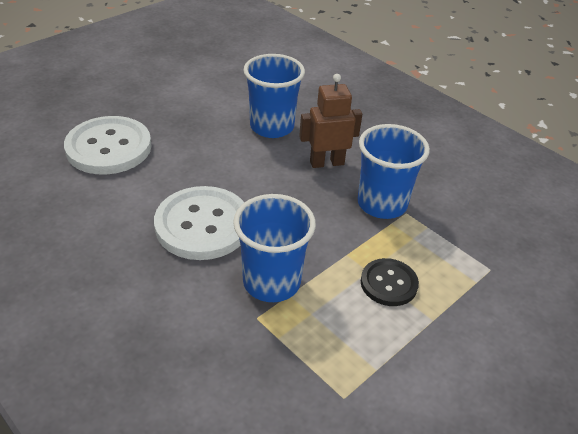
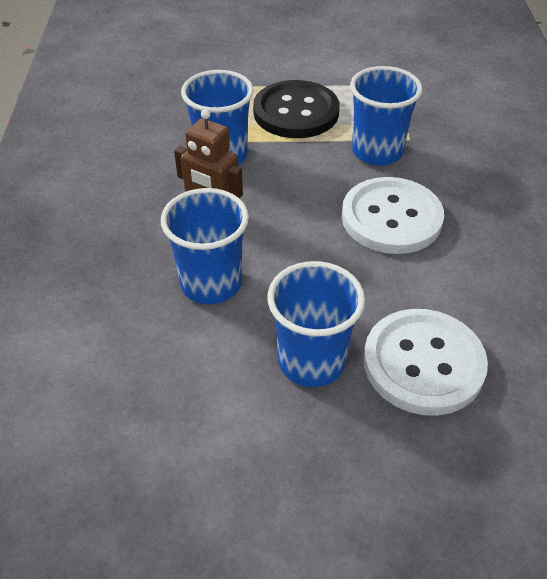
camera: 135 degrees left, 5 degrees up
black button [361,258,419,306] -> black button [253,80,340,138], size x1.78
none -> blue cup [267,261,365,387]

